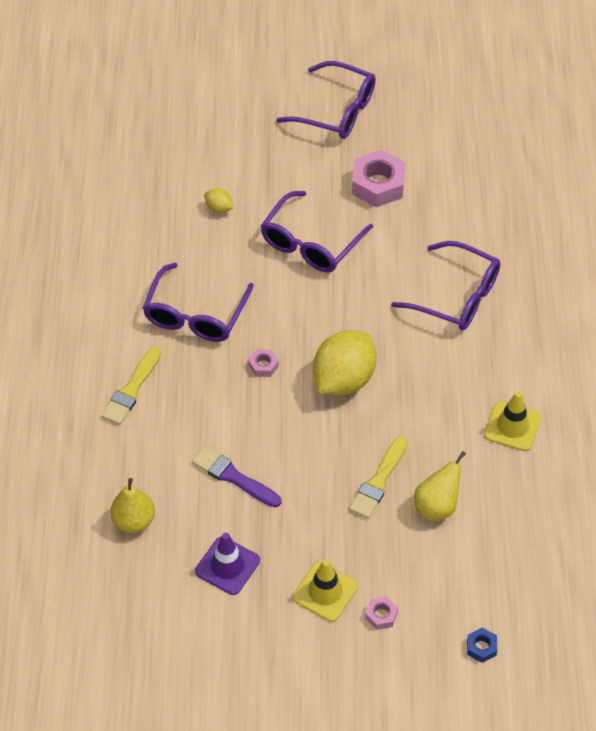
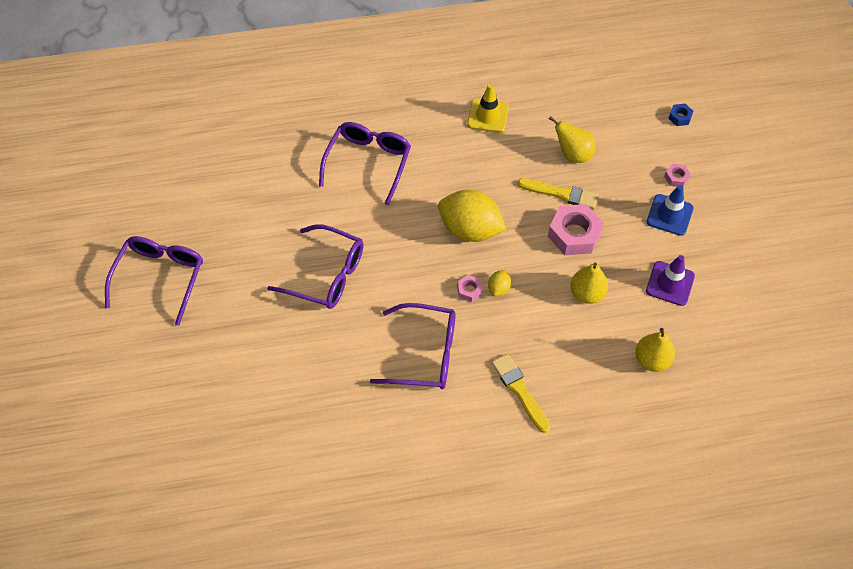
camera: 100 degrees left, 5 degrees up
yellow brush [101,347,161,425] -> yellow brush turned 135 degrees counterclockwise [492,354,550,433]
purple brush [192,446,281,507] -> yellow pear [570,262,608,304]
yellow lemon [204,188,234,213] -> yellow lemon moved to [488,270,511,297]
yellow traffic cone [293,559,358,622] -> blue traffic cone [647,185,694,236]
pink nut [352,150,405,207] -> pink nut moved to [548,204,604,255]

